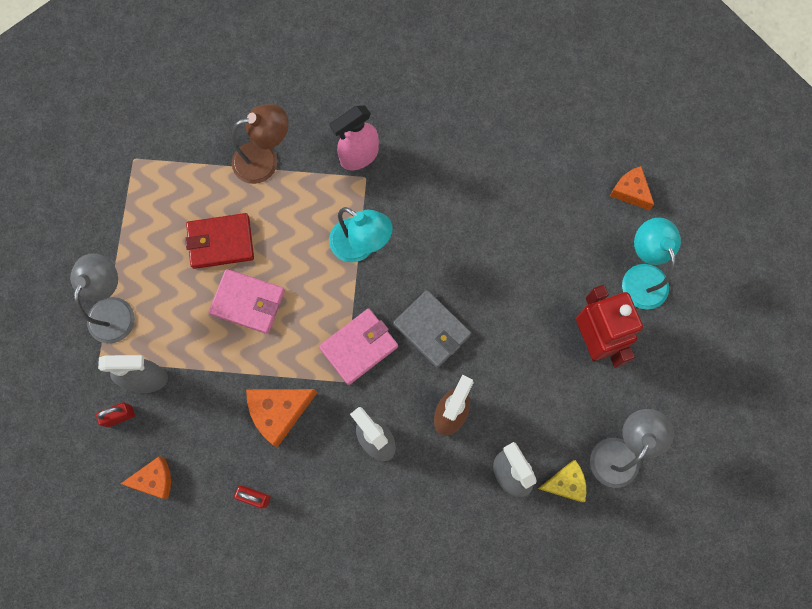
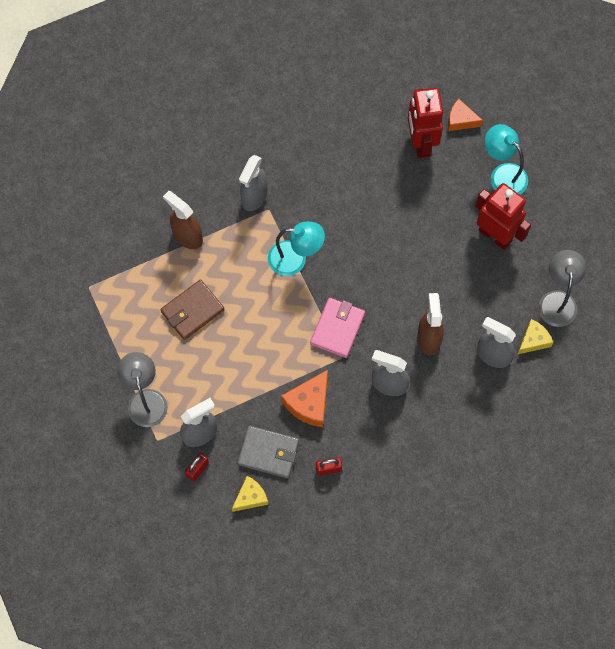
camera: 30 degrees left, 5 degrees down
orange cheese [121,456,171,499] -> yellow cheese [232,476,268,512]
red wallet [185,213,254,269] -> brown wallet [160,280,225,340]
pink wallet [209,269,285,334] -> none
brown lamp [232,104,288,184] -> brown spray bottle [163,191,203,249]
pink spray bottle [330,105,379,170] -> grey spray bottle [239,155,267,211]
grey wallet [393,290,471,368] -> grey wallet moved to [237,426,299,478]
none -> red robot [408,88,443,158]

